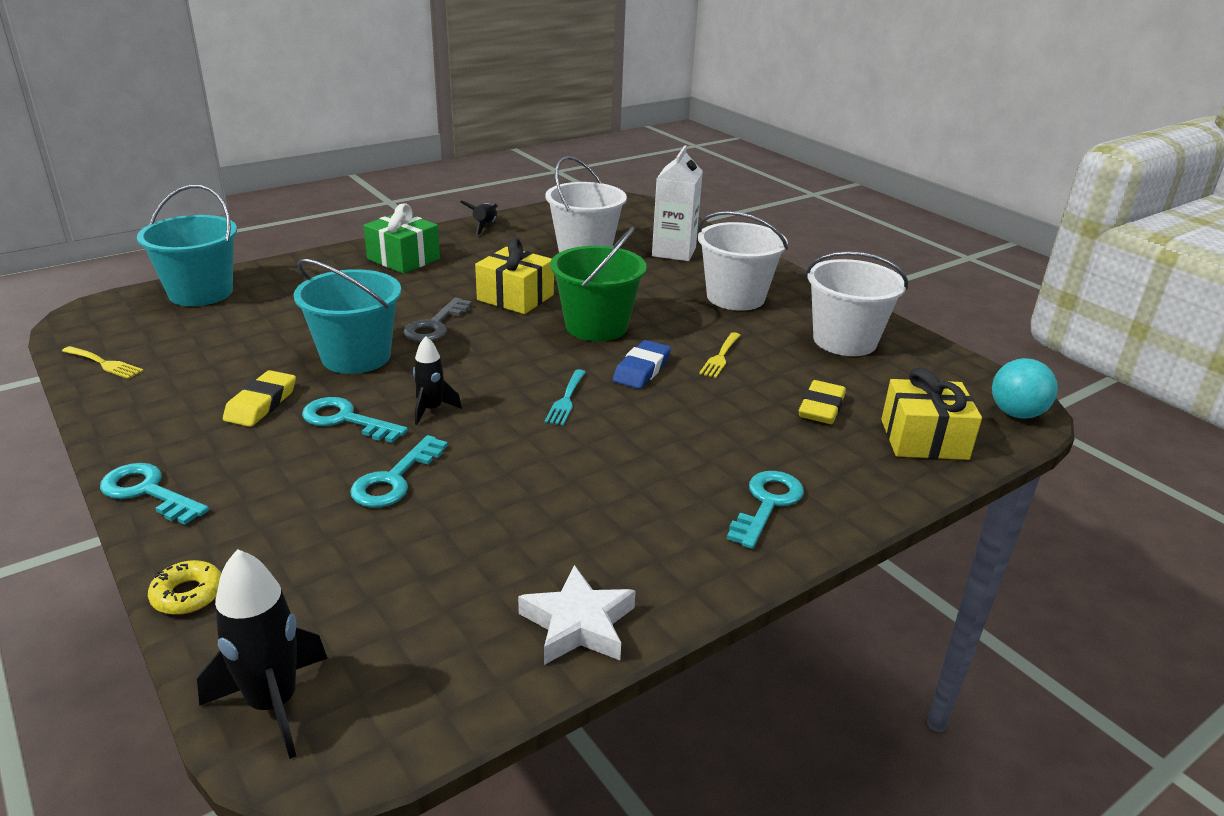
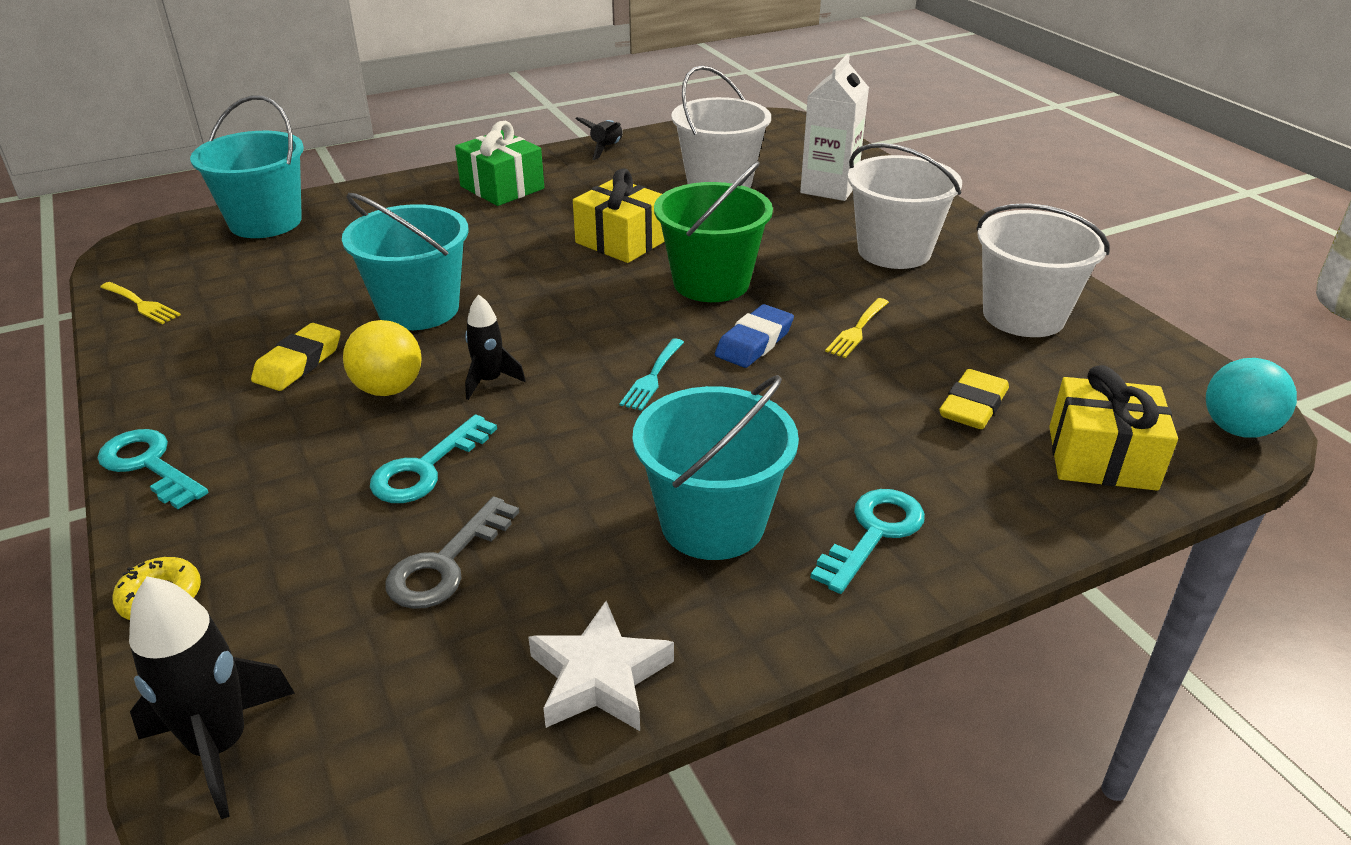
camera: 10 degrees right, 5 degrees up
turquoise key [302,397,408,443] -> yellow ball [343,320,422,396]
grey key [403,298,472,342] -> grey key moved to [385,496,519,609]
none -> turquoise bucket [632,375,799,560]

